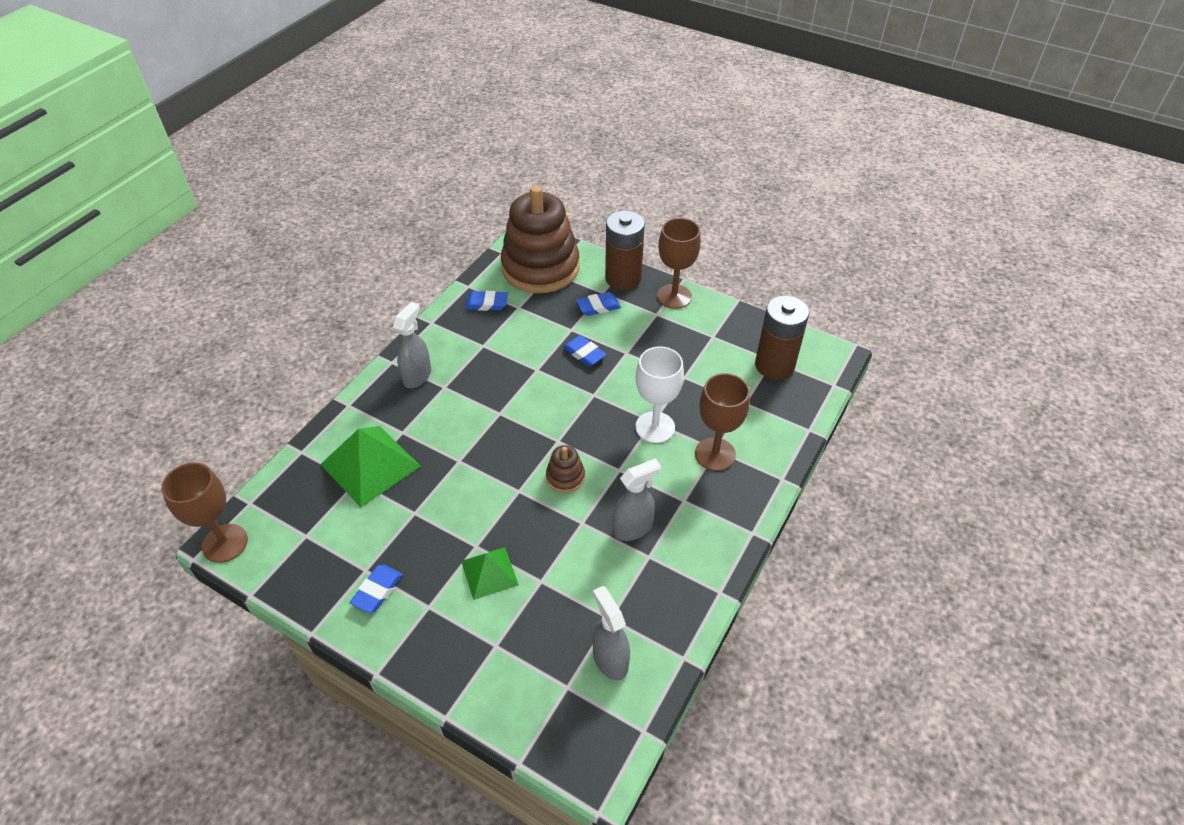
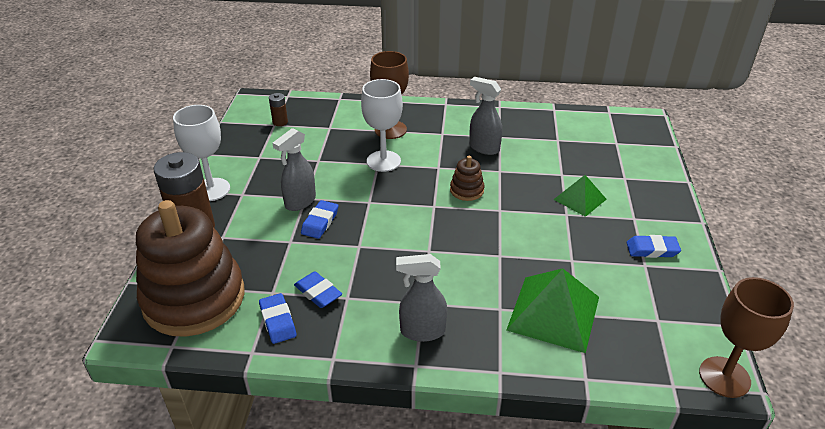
camera: 115 degrees left, 10 degrees down
blue eraser [576,292,621,316] -> blue eraser moved to [294,271,342,308]
grey spray bottle [592,586,630,680] -> grey spray bottle moved to [273,128,316,211]
brown goblet [657,218,701,309] -> white goblet [173,105,230,201]
brown battery [755,296,809,380] -> brown battery [269,93,288,126], size x0.45

